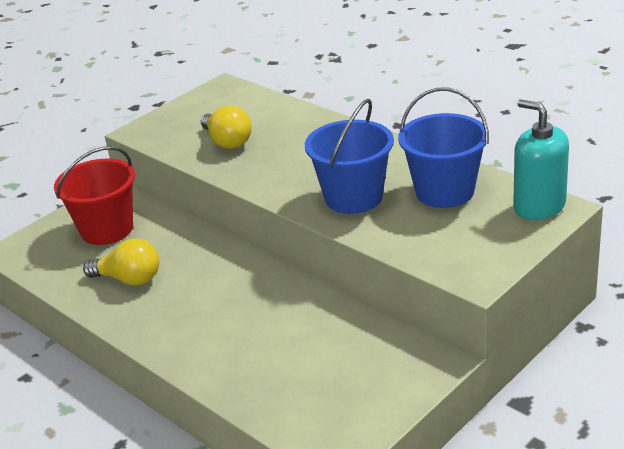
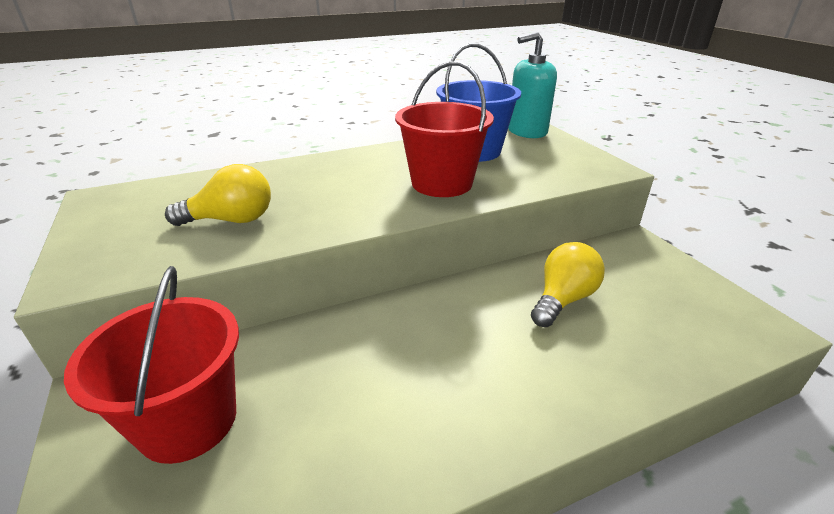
camera: 70 degrees left, 0 degrees up
yellow light bulb [83,238,159,286] -> yellow light bulb moved to [531,242,605,327]
blue bucket [305,99,394,214] -> red bucket [395,61,494,197]

